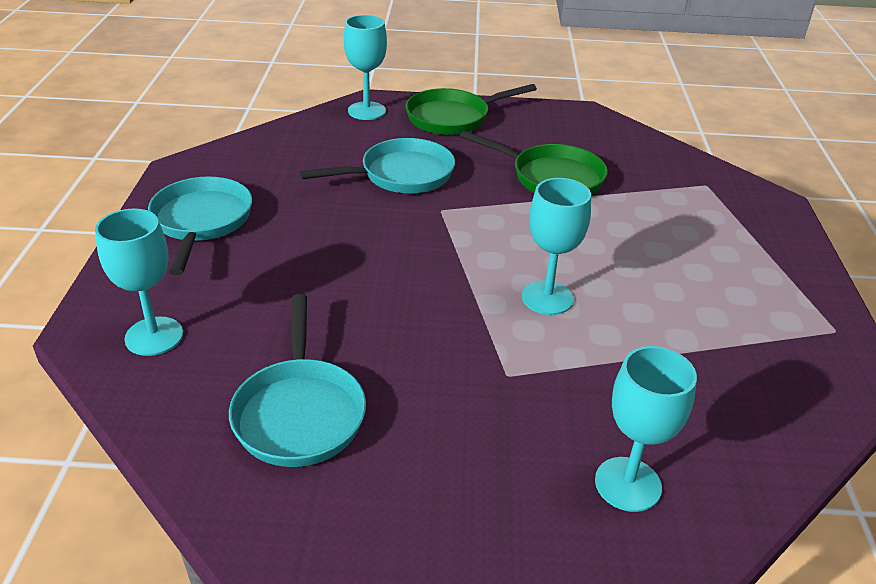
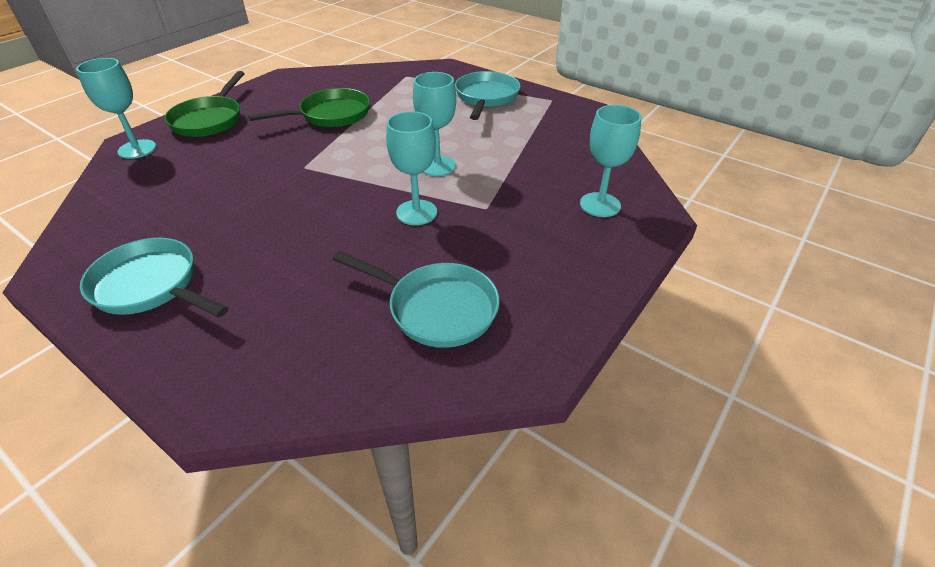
camera: 55 degrees left, 5 degrees up
turquoise goblet [95,209,183,356] -> turquoise goblet moved to [386,111,437,225]
turquoise pan [299,138,455,193] -> turquoise pan moved to [455,71,521,120]

